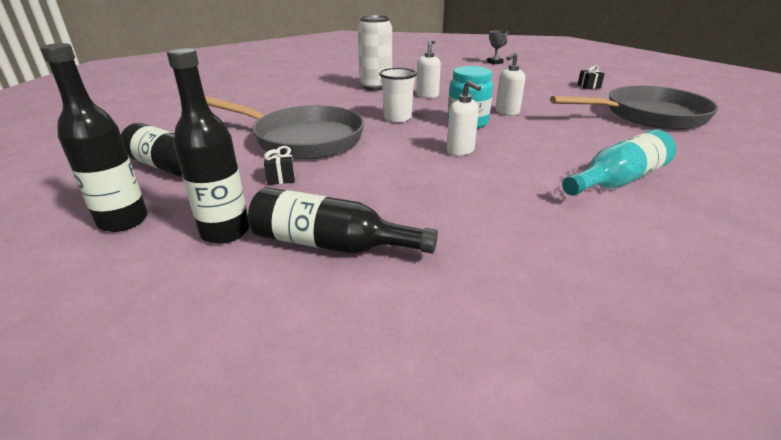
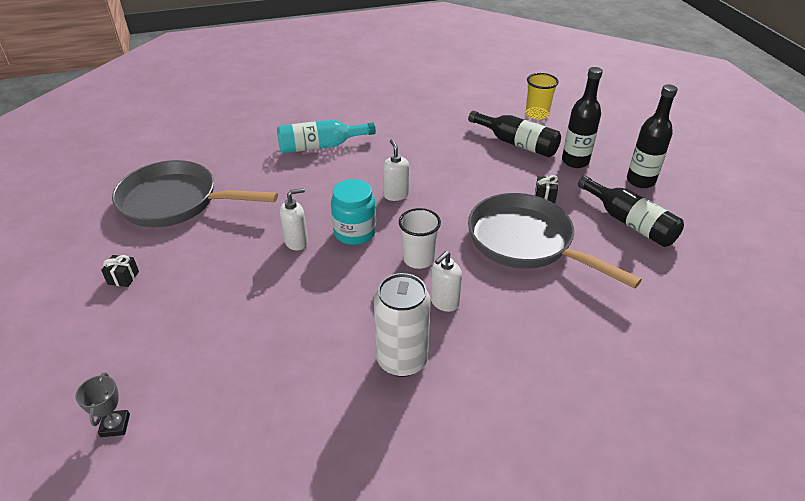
camera: 160 degrees left, 10 degrees up
white soap dispenser [417,40,441,98] -> white soap dispenser moved to [431,251,462,312]
none -> yellow cup [526,73,559,120]

